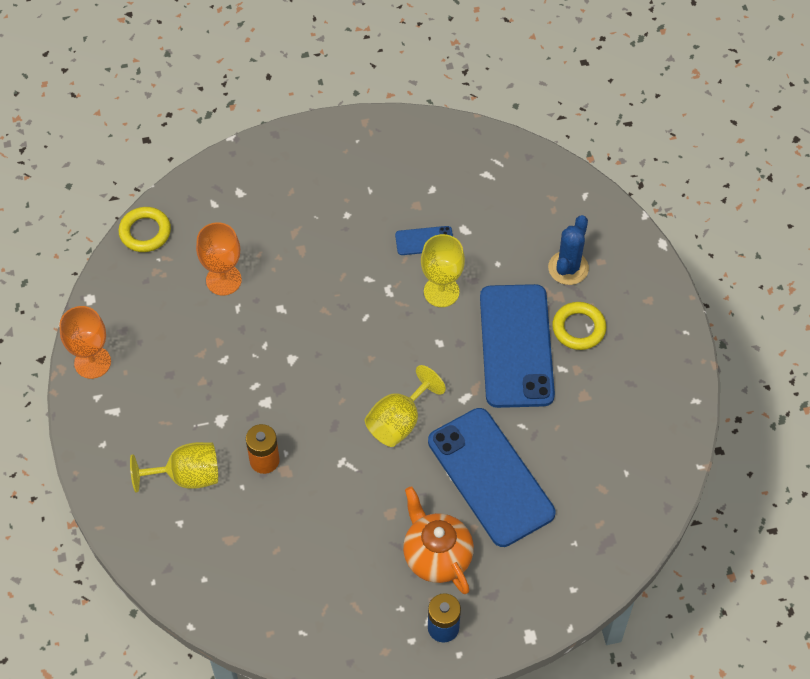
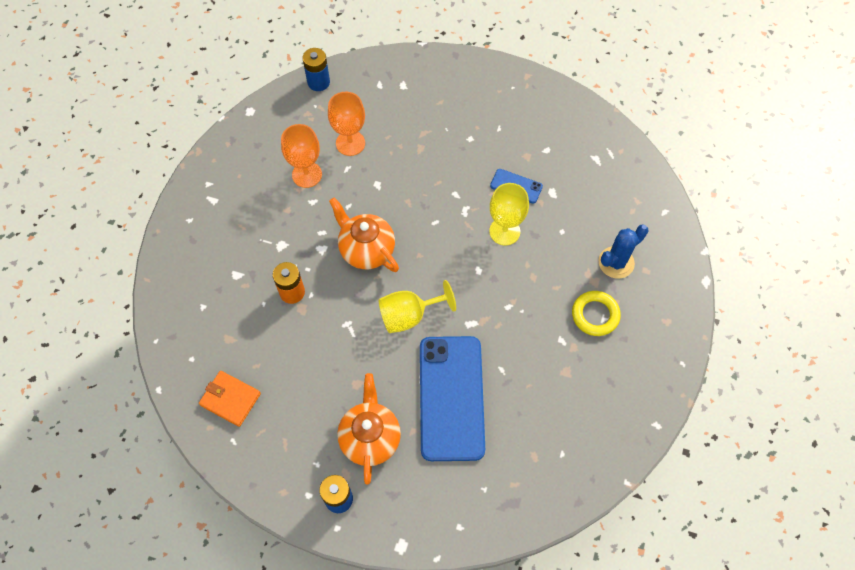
camera: 30 degrees right, 5 degrees up
orange goblet [59,306,111,379] -> orange goblet moved to [281,124,322,188]
yellow ring [118,207,171,252] -> blue battery [303,48,330,91]
yellow goblet [130,442,218,493] -> none
blue phone [480,284,555,408] -> none
none -> orange wallet [199,371,261,427]
none -> orange teapot [329,197,399,272]

